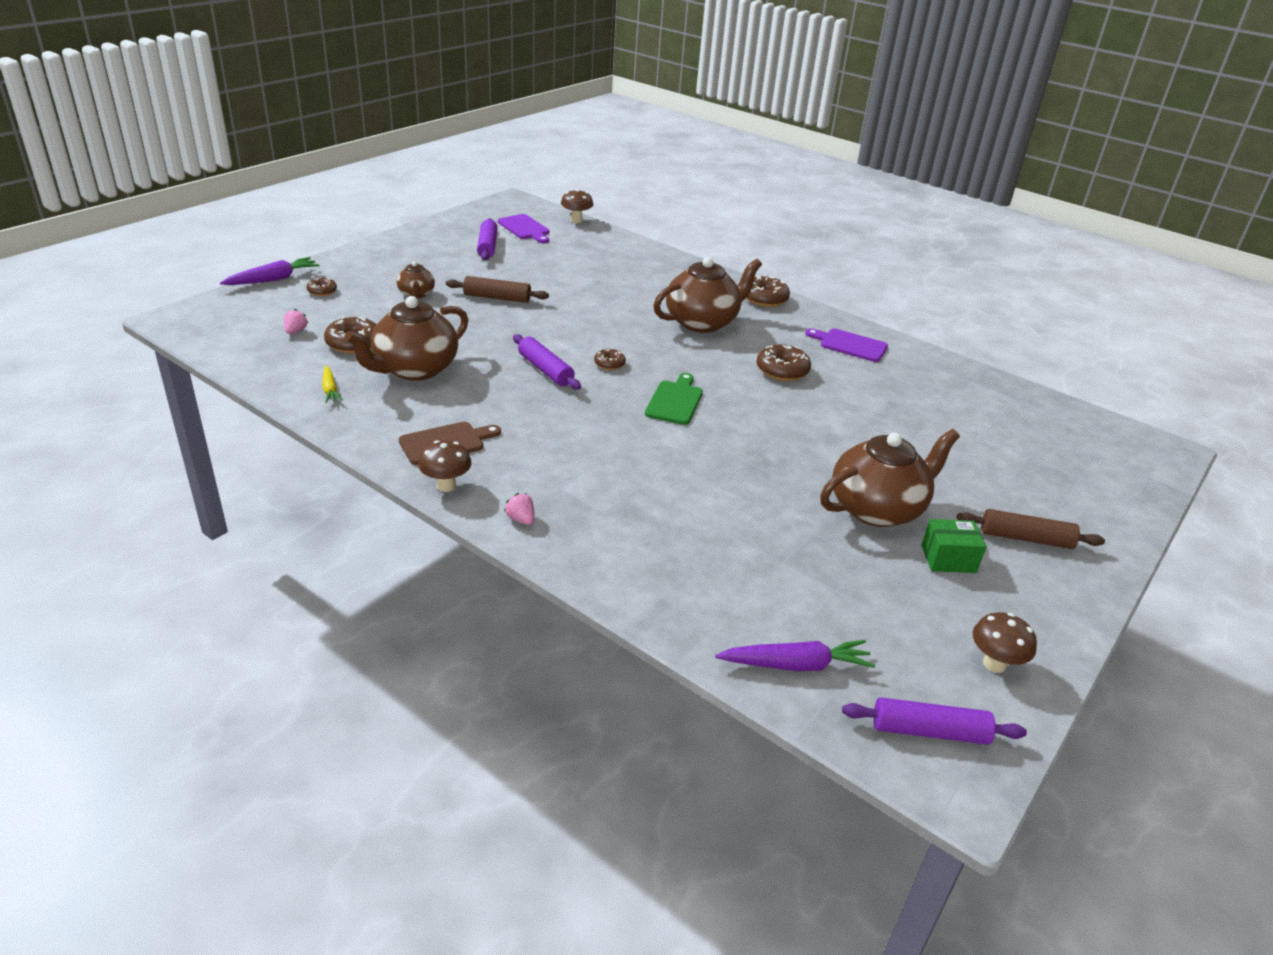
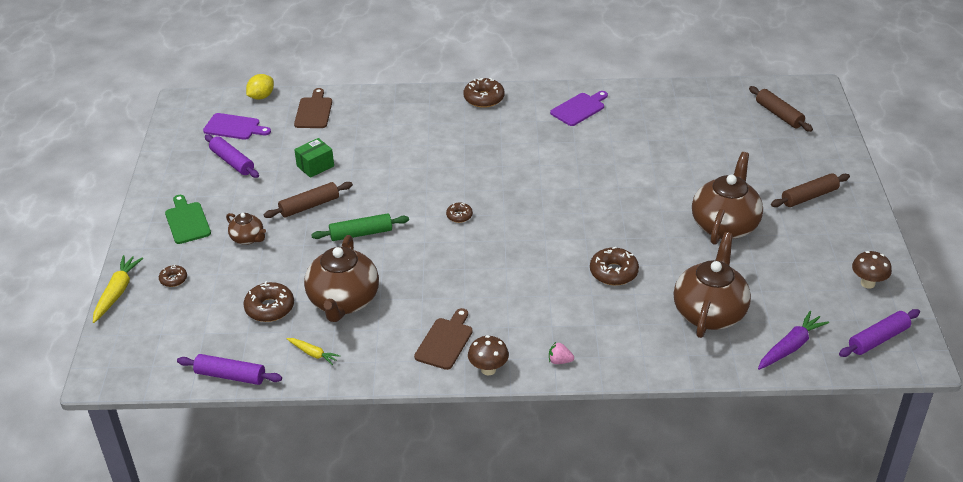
camera: 35 degrees left, 5 degrees up
purple carrot [220,257,320,285] -> yellow carrot [93,255,143,323]
pink strawberry [284,309,308,334] -> none
purple rolling pin [513,334,581,390] -> purple rolling pin moved to [177,354,282,385]
brown mushroom [561,189,593,223] -> yellow lemon [246,74,274,100]
green cutting board [645,373,703,425] -> green cutting board moved to [165,195,211,244]
brown teapot [653,257,762,333] -> brown teapot moved to [674,232,751,338]
brown donut [756,344,811,381] -> brown donut moved to [590,247,639,285]
purple cutting board [805,328,888,362] -> purple cutting board turned 150 degrees clockwise [550,91,608,126]
green box [921,519,987,573] -> green box moved to [294,138,334,178]
none -> brown cutting board [294,88,332,128]
none -> green rolling pin [311,213,409,241]
none -> brown rolling pin [749,86,813,132]

